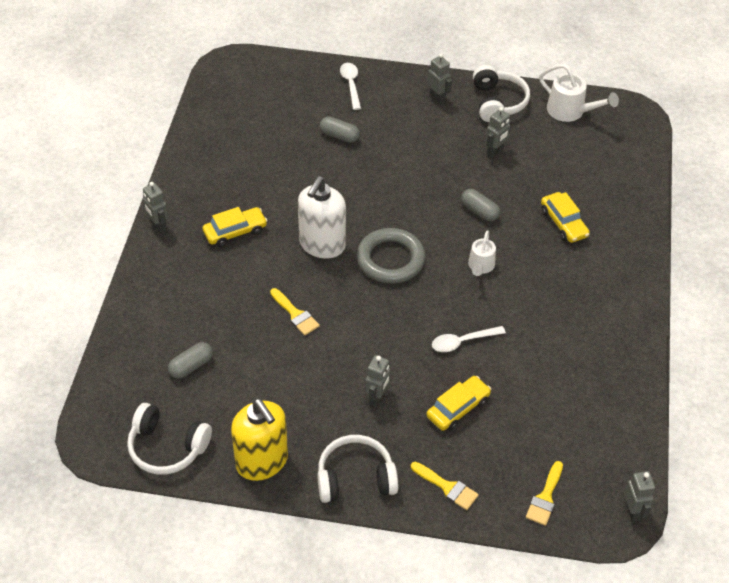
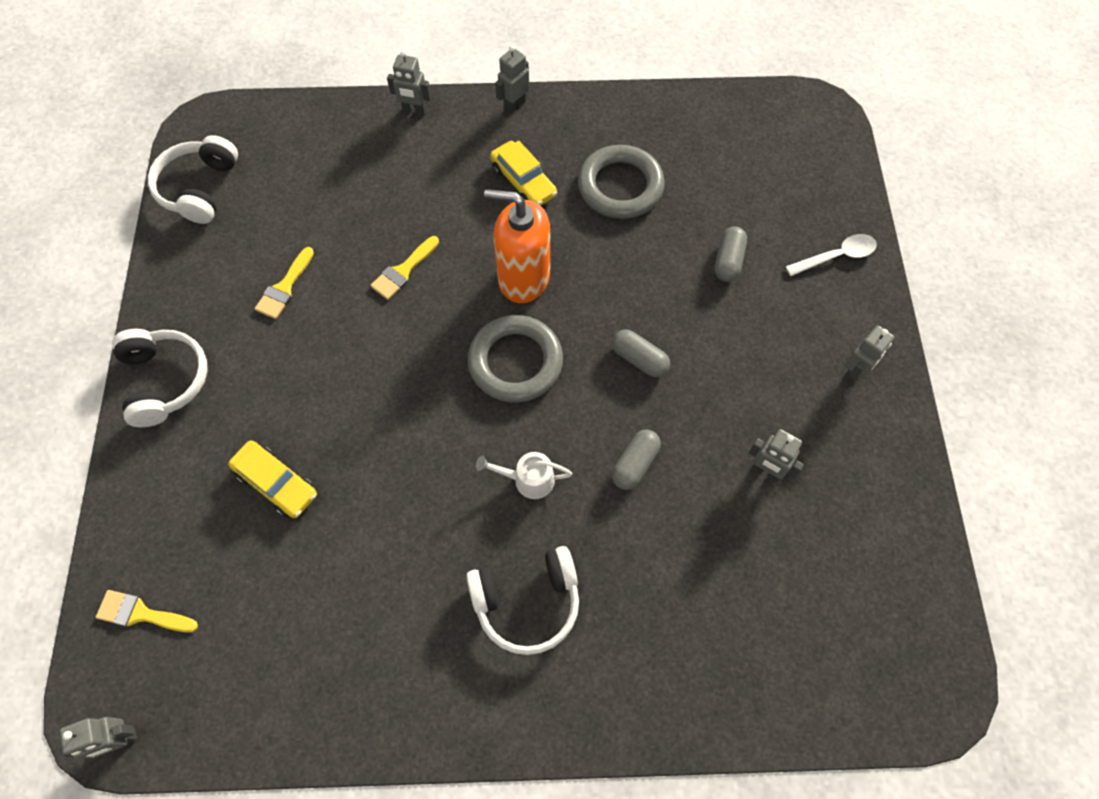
camera: 80 degrees right, 15 degrees up
grey capsule [168,342,213,379] -> grey capsule moved to [612,329,670,378]
yellow soap dispenser [231,398,288,481] -> none
white soap dispenser [298,176,346,259] -> orange soap dispenser [484,189,550,303]
grey robot [365,355,390,406] -> grey robot moved to [387,50,431,116]
yellow brush [411,462,479,510] -> yellow brush moved to [255,247,314,319]
white spoon [432,326,506,352] -> none
white headphones [473,65,530,122] -> white headphones moved to [466,546,579,655]
white watering can [539,64,619,122] -> none
yellow car [541,192,590,243] -> none
none -> grey ring [578,145,665,219]

